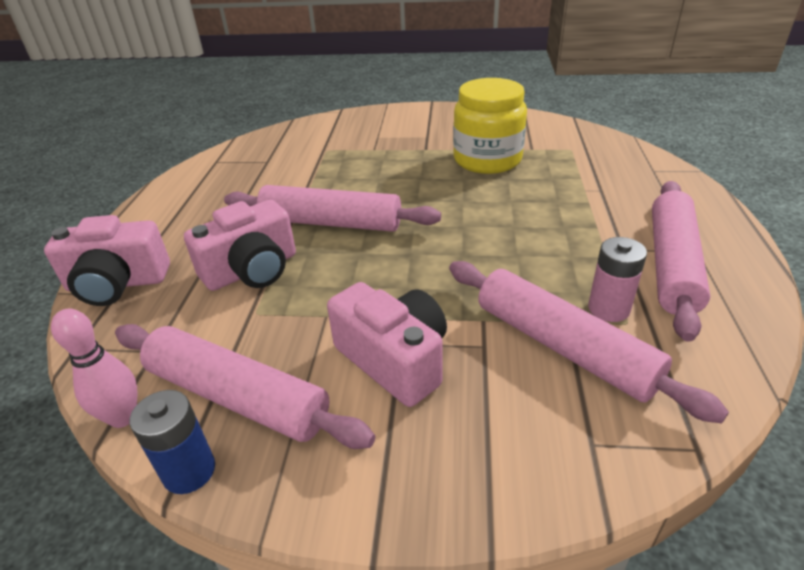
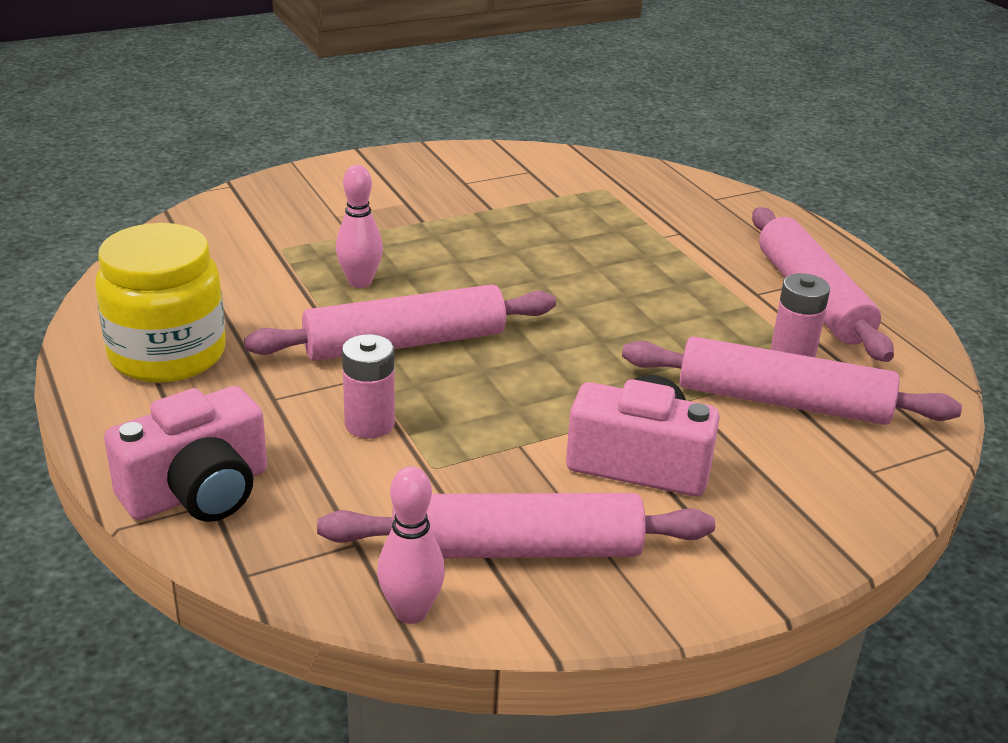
camera: 35 degrees left, 5 degrees down
blue battery [130,390,215,494] -> none
pink camera [184,200,296,291] -> pink battery [342,334,395,438]
yellow jar [453,78,527,174] -> yellow jar moved to [95,223,226,383]
none -> pink bowling pin [336,165,383,288]

